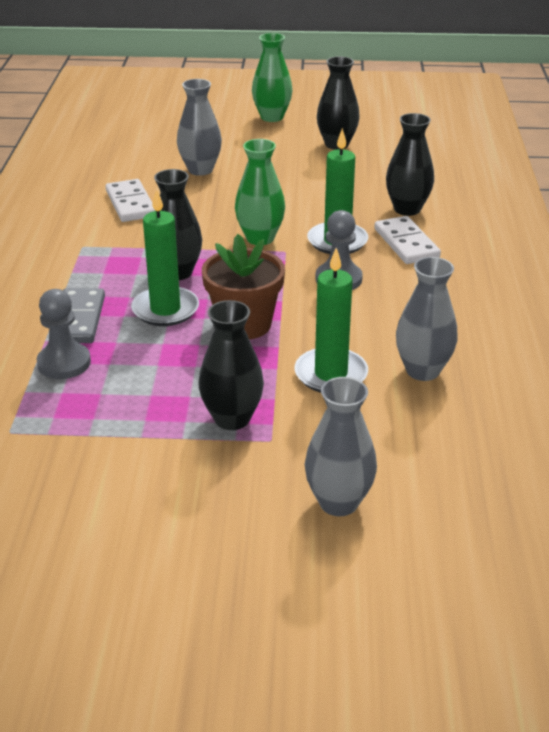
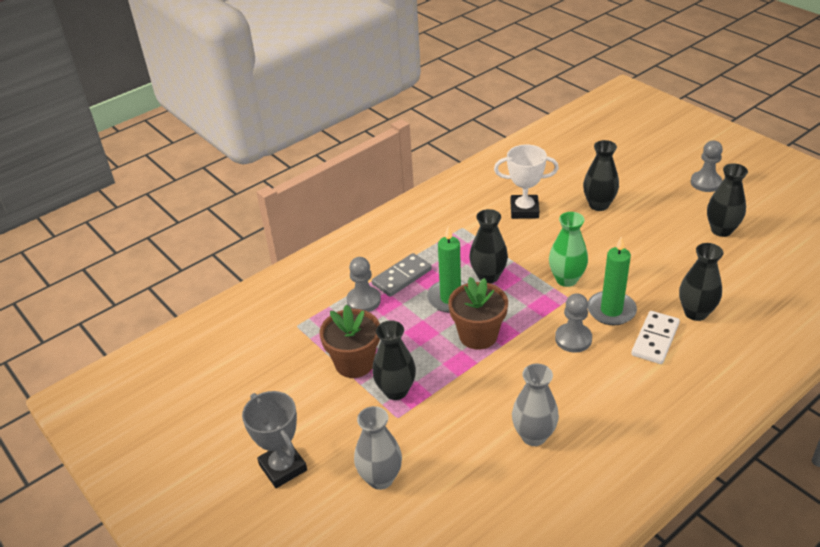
camera: 50 degrees right, 5 degrees up
white domino [106,179,155,222] -> white trophy [494,144,559,219]
grey vase [177,79,222,176] -> black vase [583,140,619,211]
green vase [252,33,292,122] -> grey pawn [690,140,723,192]
green candle [294,248,368,393] -> none
none -> grey trophy [242,391,307,488]
none -> brown flower pot [319,305,380,378]

